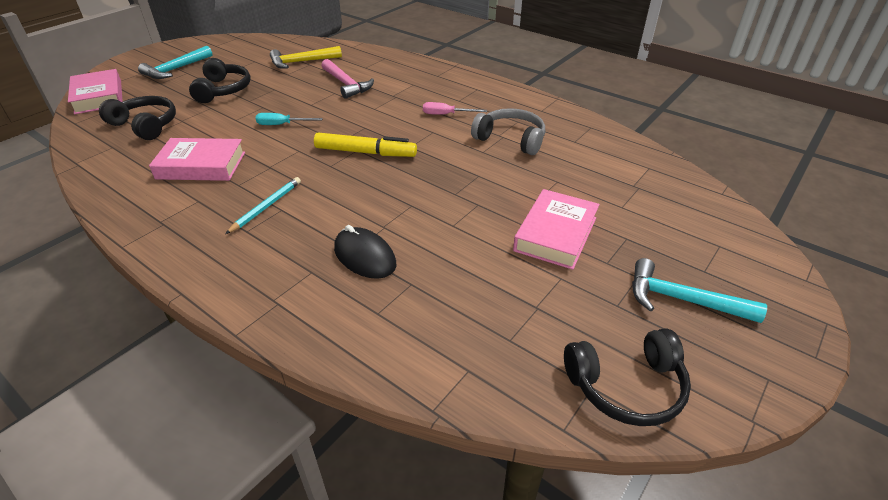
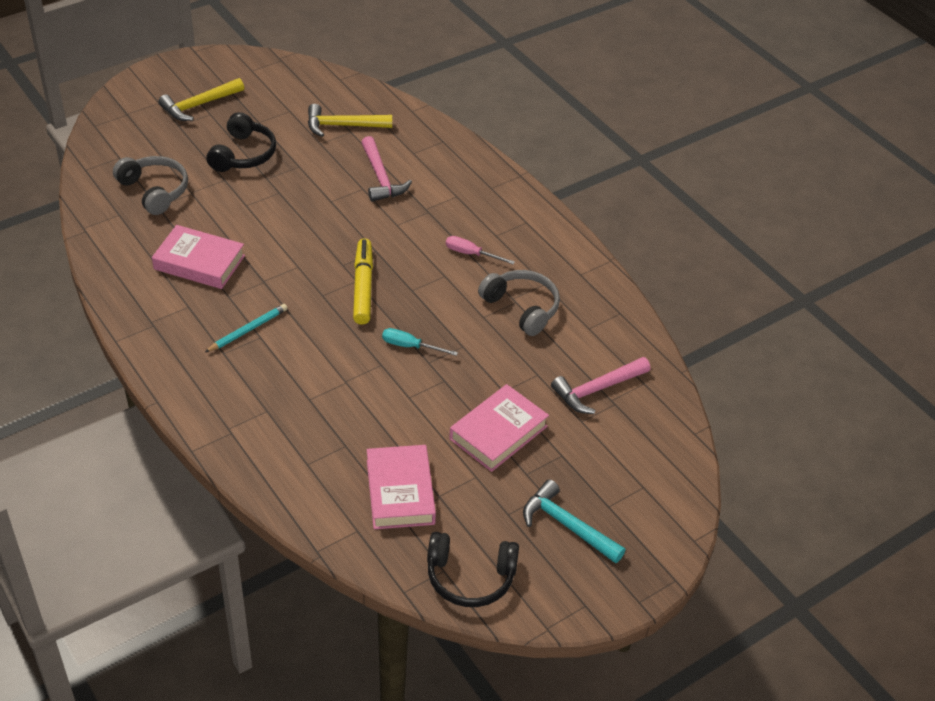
camera: 15 degrees right, 5 degrees up
pink book [68,69,123,114] -> pink book moved to [367,445,436,529]
black headphones [99,96,176,140] -> grey headphones [113,156,188,215]
turquoise hammer [138,46,212,79] -> yellow hammer [158,78,244,121]
turquoise screwdriver [256,113,323,125] -> turquoise screwdriver moved to [382,328,458,356]
yellow marker [314,132,417,157] -> yellow marker turned 120 degrees counterclockwise [353,238,373,325]
black mouse [334,225,397,279] -> none
none -> pink hammer [551,357,650,414]

